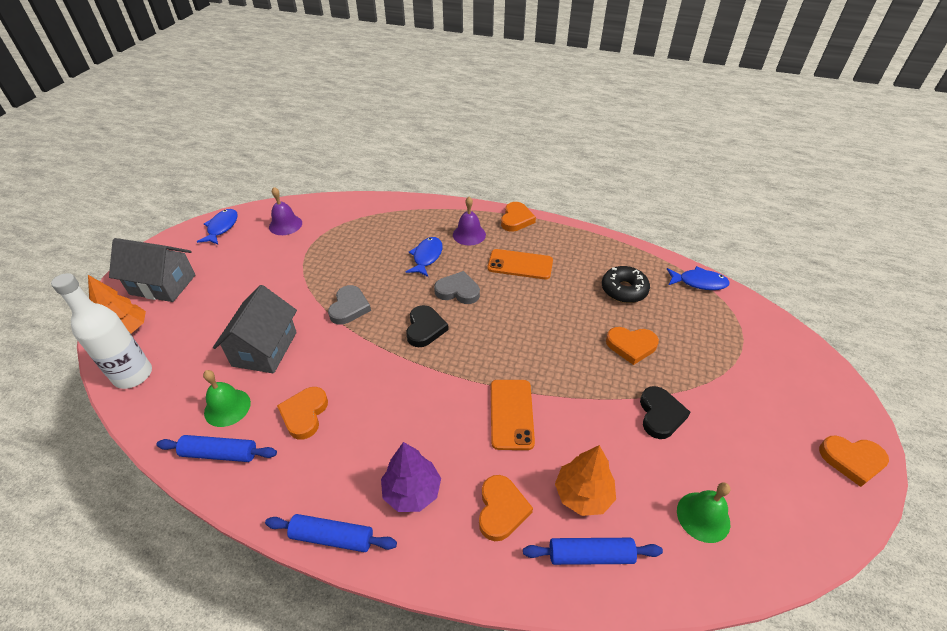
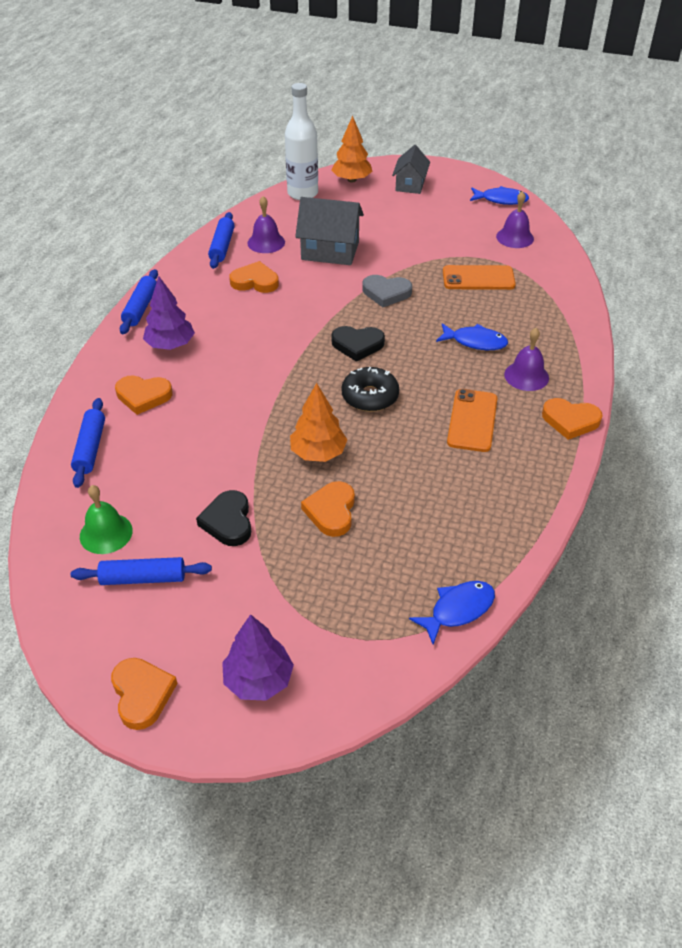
camera: 90 degrees right, 0 degrees up
grey house [109,238,195,302] -> grey house [392,145,430,194], size x0.66
green bell [203,370,251,427] -> purple bell [247,196,285,253]
grey heart [434,271,480,304] -> none
orange phone [491,380,535,450] -> orange phone moved to [443,265,516,290]
orange tree [555,445,616,516] -> orange tree moved to [290,383,347,462]
black donut [602,266,650,303] -> black donut moved to [341,367,399,412]
black heart [640,386,691,439] -> black heart turned 75 degrees clockwise [196,490,251,546]
blue fish [667,266,730,290] -> blue fish turned 135 degrees counterclockwise [409,581,495,645]
orange heart [819,436,889,487] -> orange heart turned 150 degrees clockwise [111,658,177,730]
none -> blue rolling pin [71,557,212,585]
none -> purple tree [222,614,294,701]

